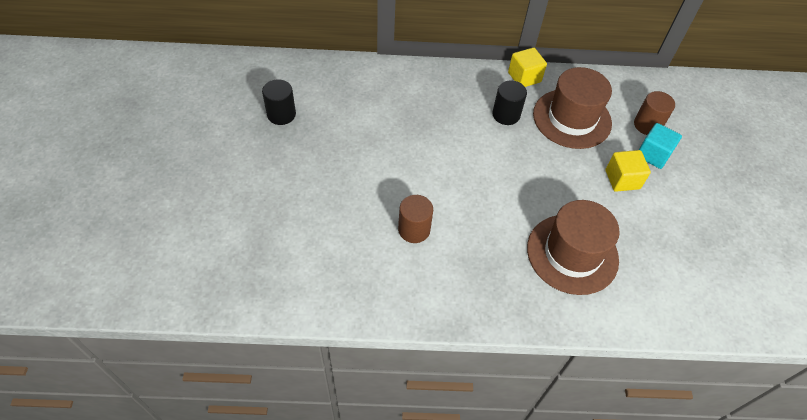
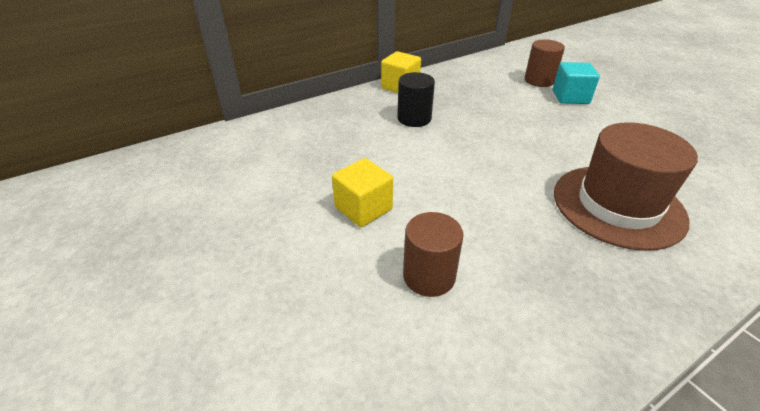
camera: 30 degrees left, 15 degrees down
black cylinder [262,79,296,125] -> none
brown hat [533,67,612,149] -> none
yellow cube [606,150,651,192] -> yellow cube moved to [332,158,393,227]

